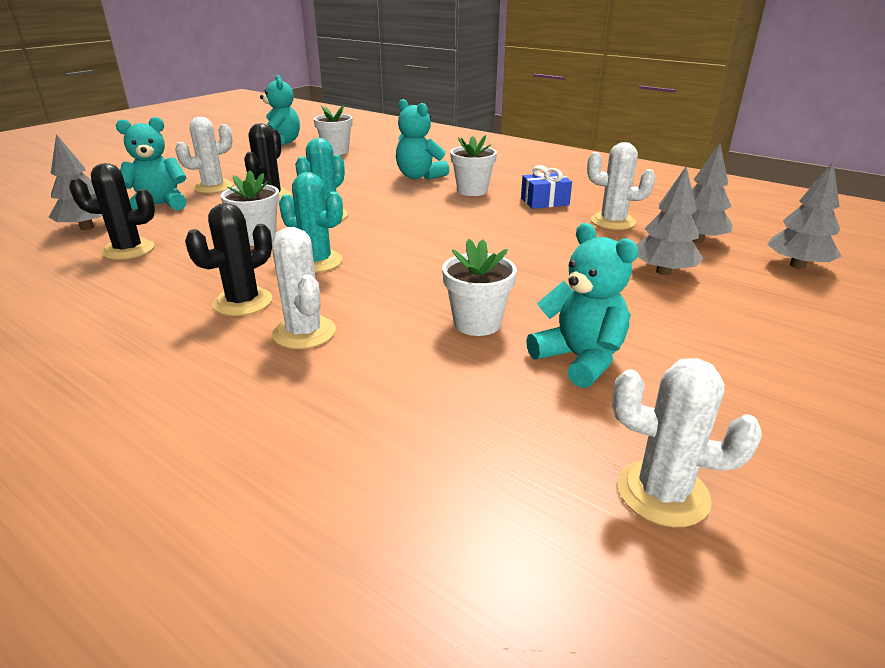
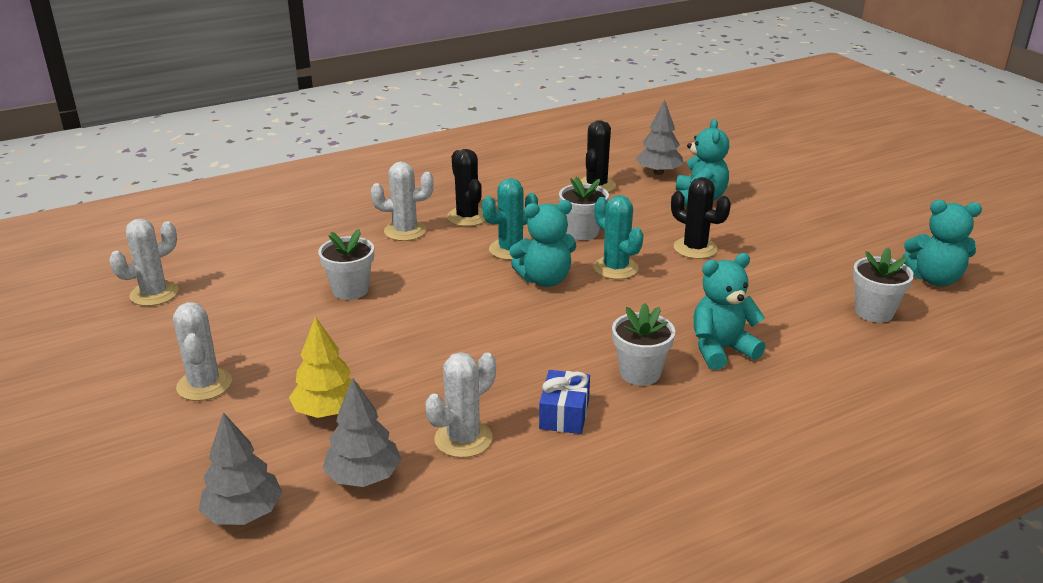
camera: 115 degrees right, 0 degrees up
white cactus [175,117,233,193] -> white cactus moved to [173,302,232,401]
turquoise teddy bear [526,223,638,388] -> turquoise teddy bear moved to [509,200,576,287]
grey tree [636,167,704,275] -> yellow tree [289,317,360,418]

